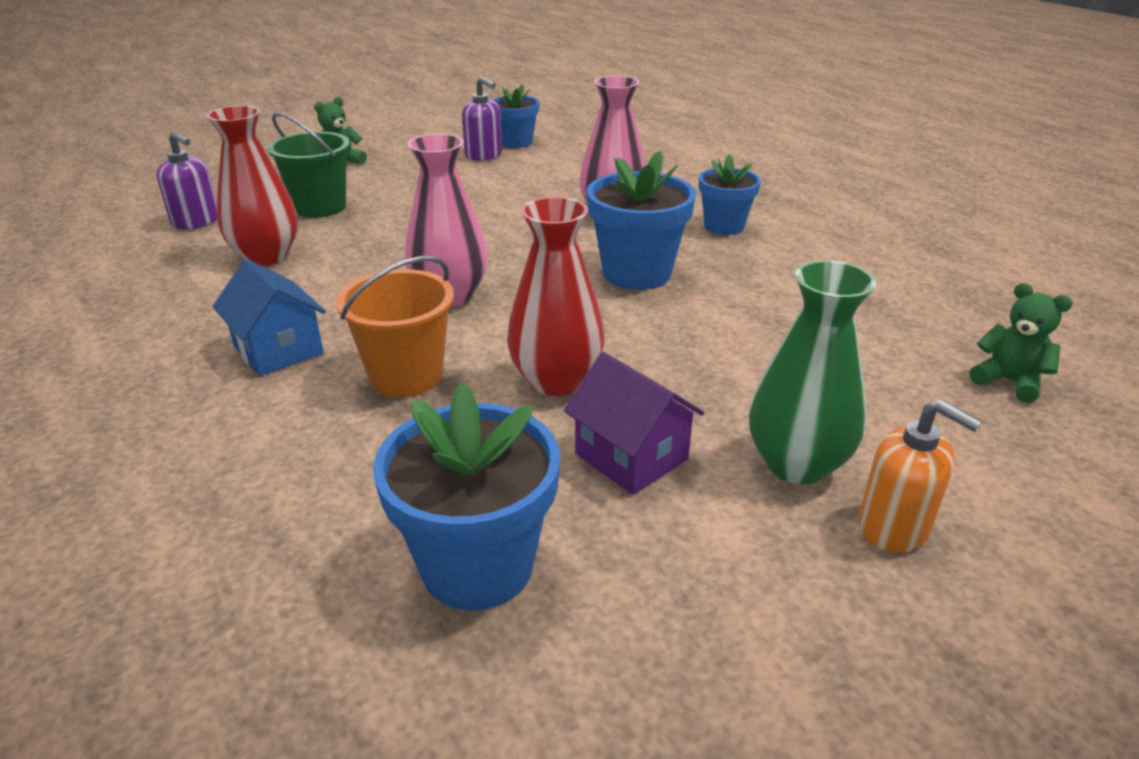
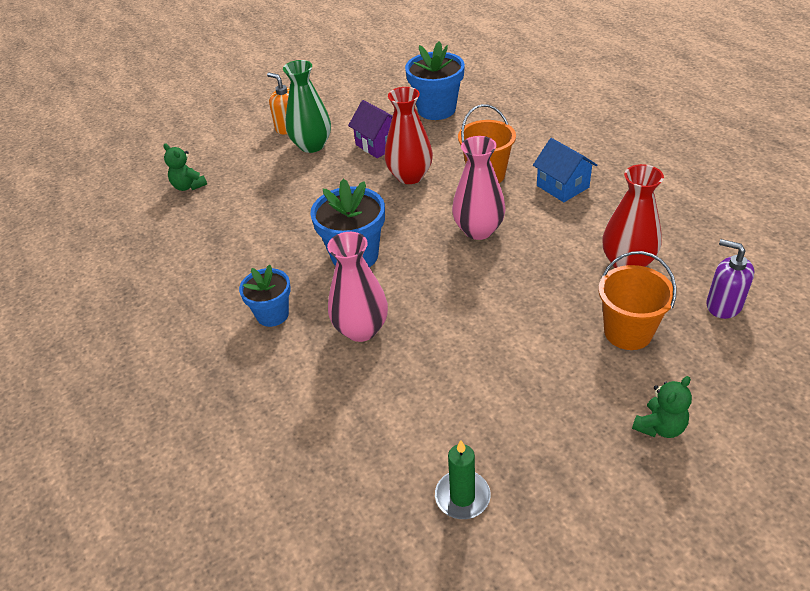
camera: 175 degrees left, 10 degrees up
green bucket [267,112,350,218] -> orange bucket [598,251,676,350]
purple soap dispenser [462,76,502,161] -> none
blue flower pot [493,84,539,148] -> green candle [435,440,491,519]

